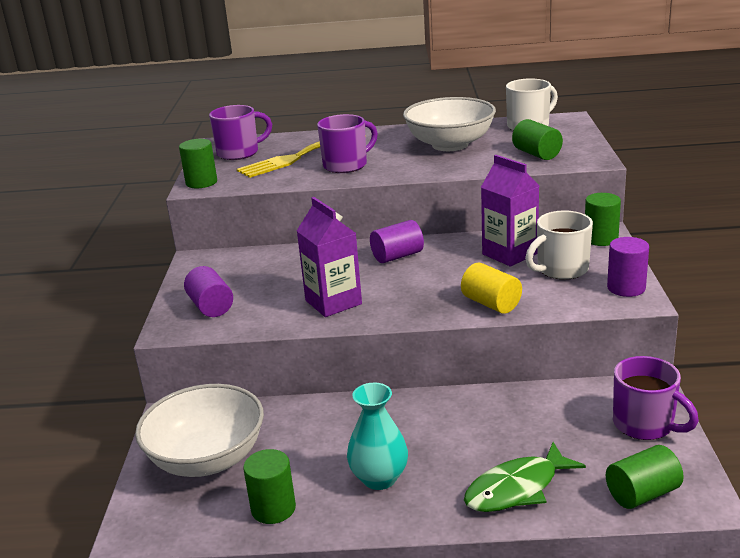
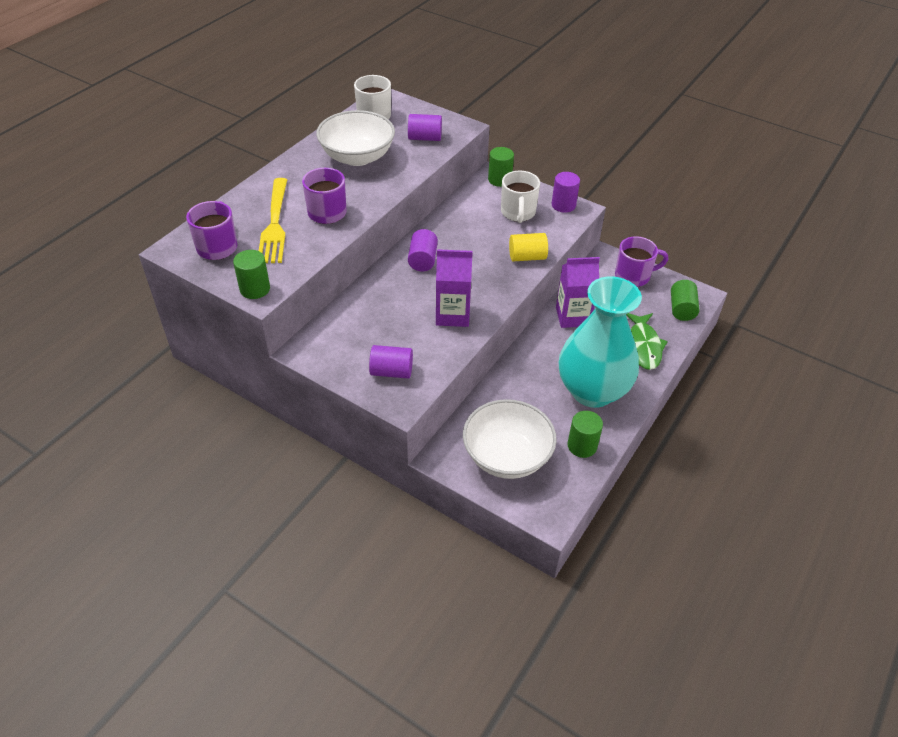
camera: 60 degrees left, 20 degrees up
turquoise vase [347,383,408,490] -> turquoise vase [559,276,642,408], size x1.96
purple carton [481,155,539,267] -> purple carton moved to [556,257,600,328]
green cylinder [512,119,563,160] -> purple cylinder [408,114,442,141]

